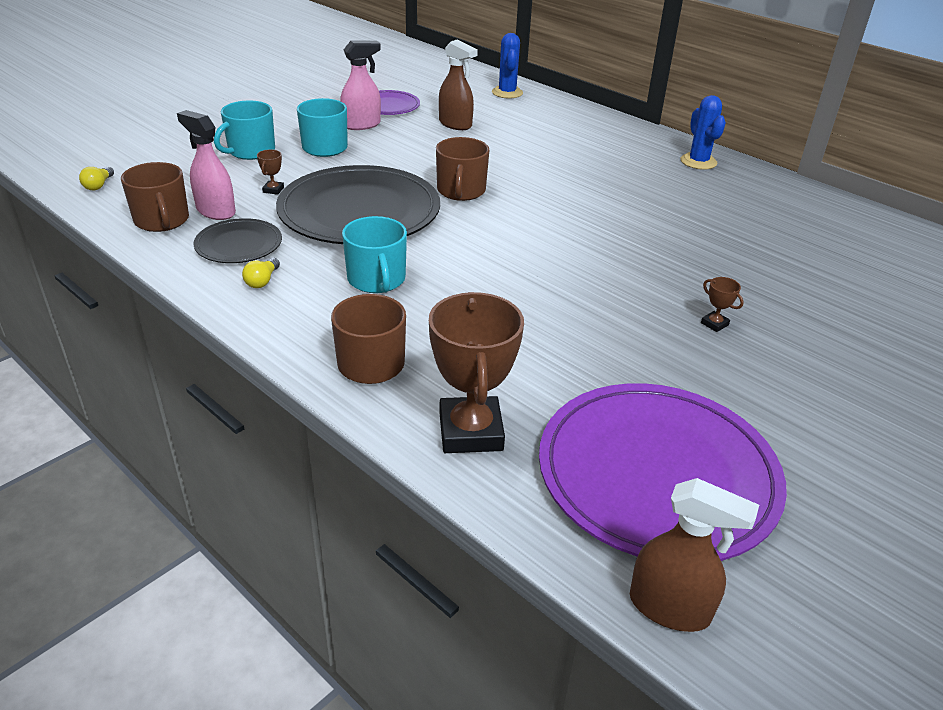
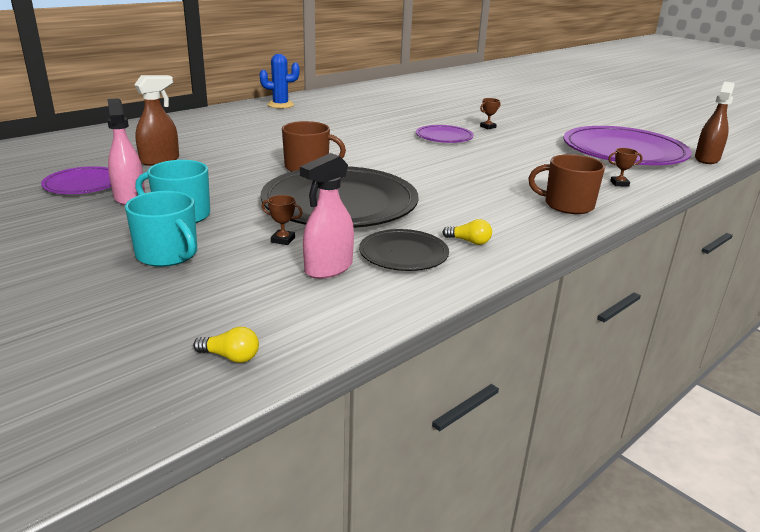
camera: 85 degrees left, 10 degrees down
brown mug [121,162,189,232] -> none
turquoise mug [342,216,407,293] -> none
brown trophy [429,292,524,453] -> brown trophy [608,148,643,187], size x0.40
blue cactus [492,33,523,98] -> none
none -> purple plate [416,125,474,143]

